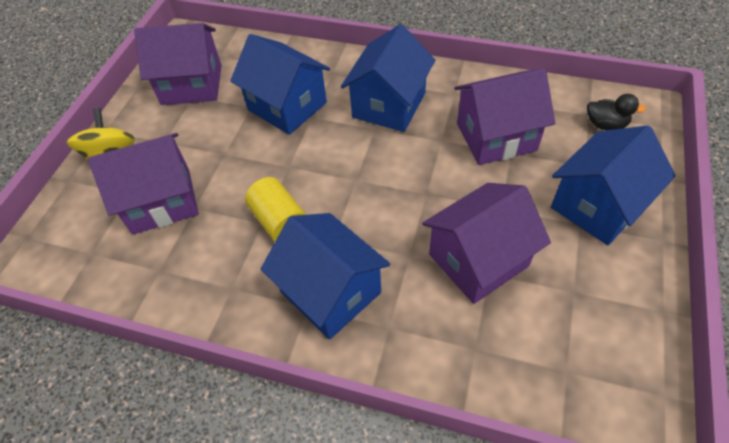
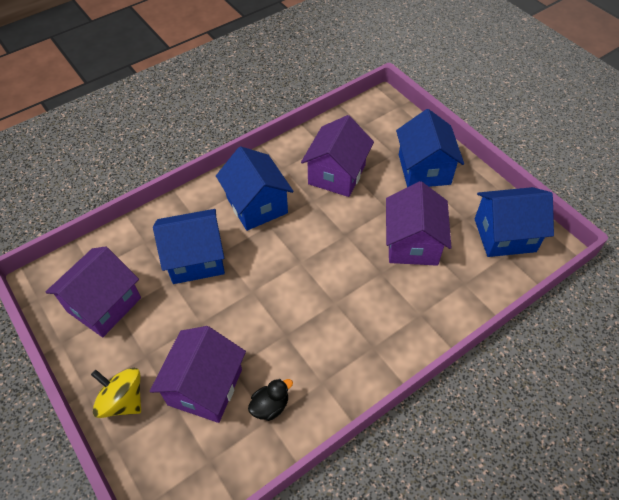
camera: 55 degrees left, 0 degrees up
yellow cylinder [245,177,306,242] -> none
blue house [261,213,390,340] -> blue house moved to [475,187,554,257]
black duck [587,94,646,130] -> black duck moved to [248,379,293,421]

